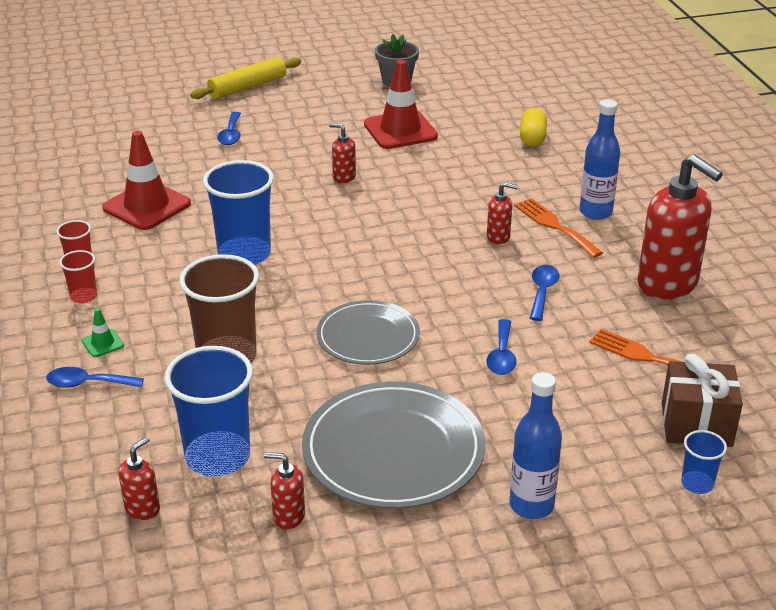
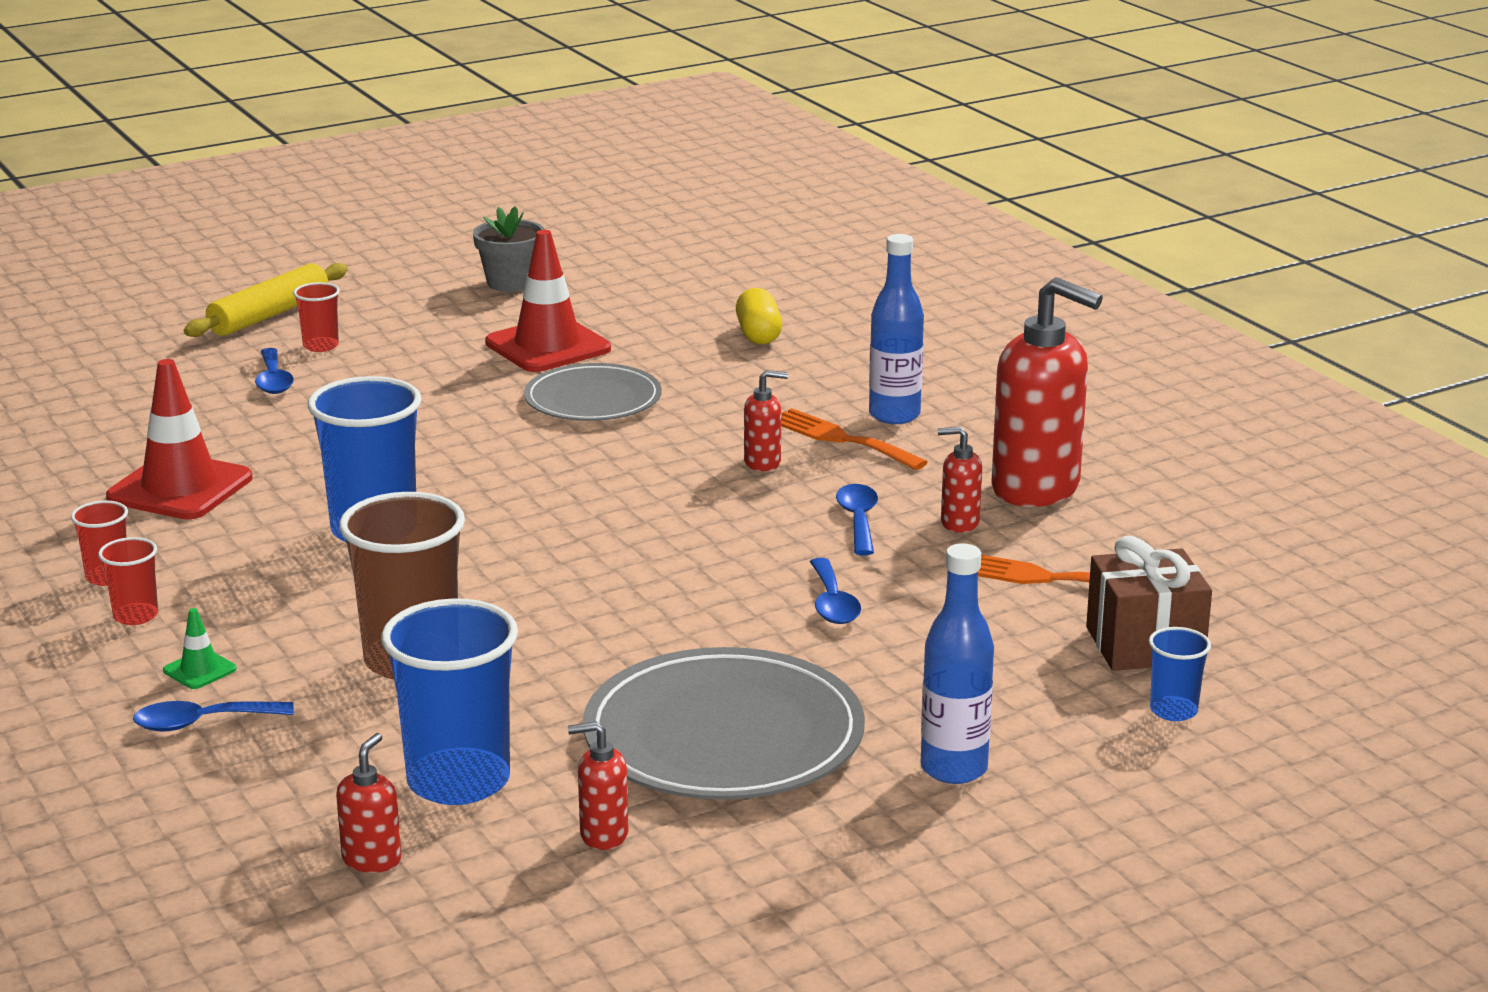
camera: 15 degrees left, 10 degrees down
grey plate [317,300,420,365] -> grey plate moved to [524,363,662,421]
red soap dispenser [329,123,356,183] -> red soap dispenser moved to [938,427,982,533]
none -> red cup [293,282,340,352]

